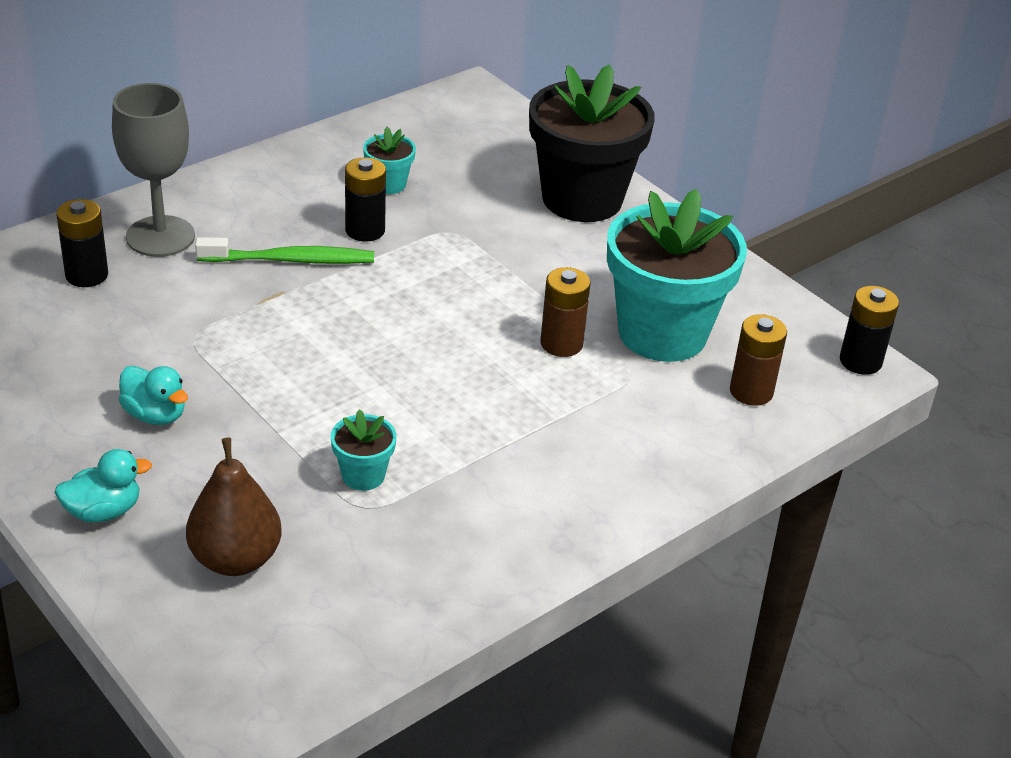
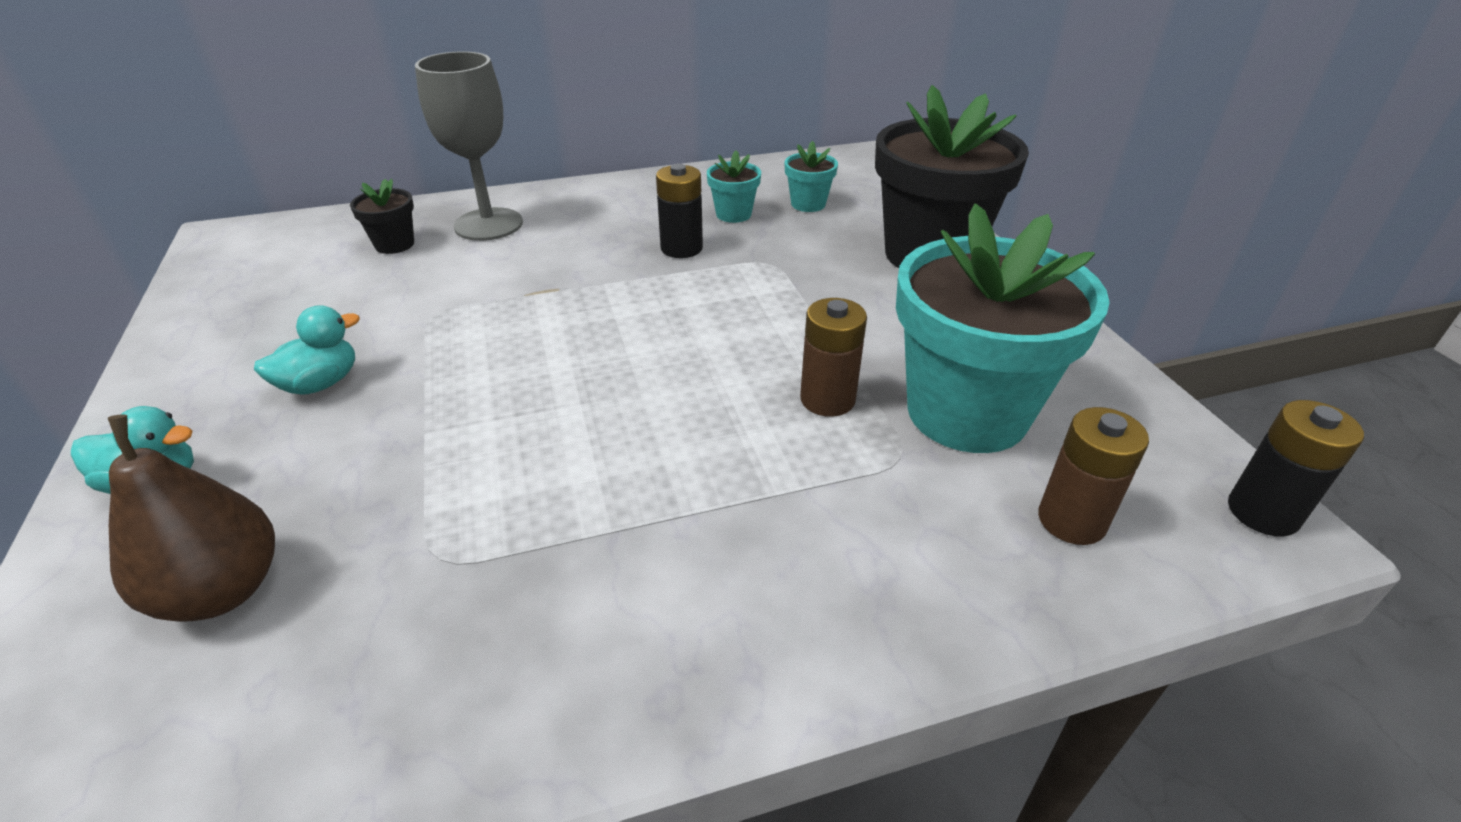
camera: 25 degrees right, 0 degrees up
black battery [56,199,108,287] -> black flower pot [350,179,414,254]
turquoise duck [119,366,188,425] -> turquoise duck turned 105 degrees counterclockwise [254,305,360,395]
green toothbrush [195,237,374,264] -> none
turquoise flower pot [331,409,397,491] -> turquoise flower pot moved to [784,141,838,212]

